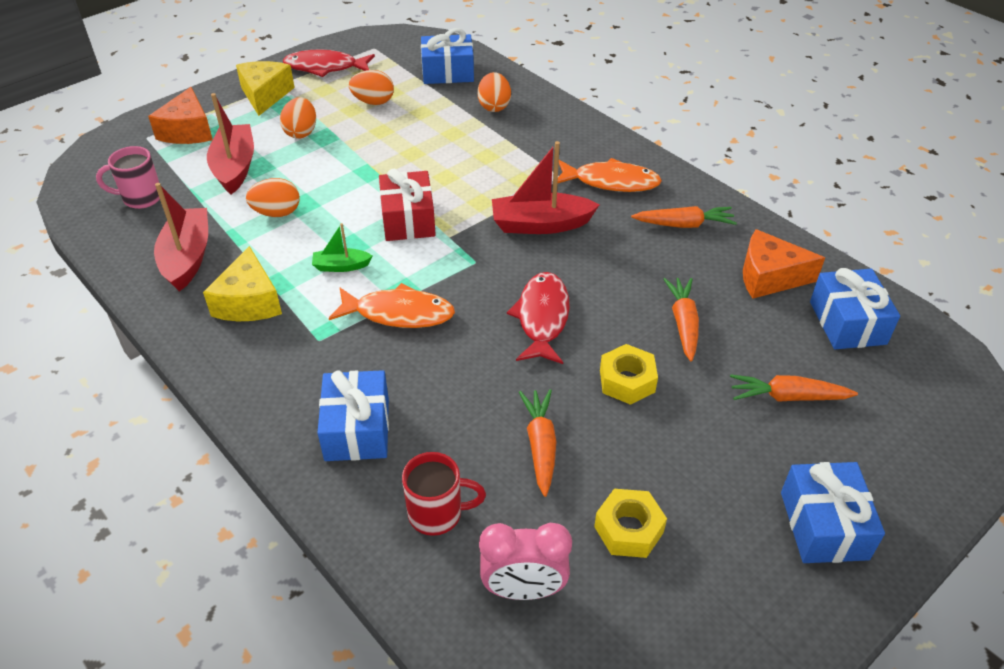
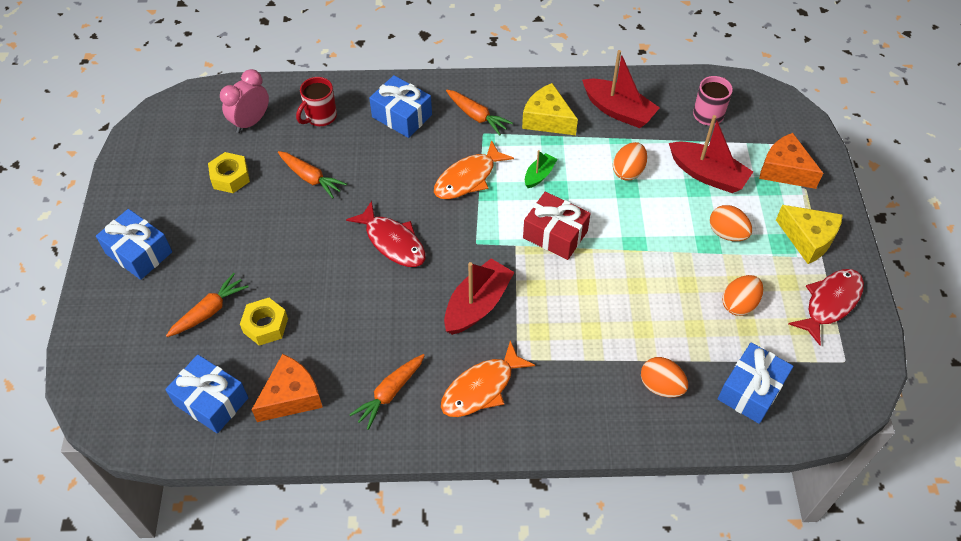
camera: 130 degrees right, 10 degrees up
yellow nut [600,344,658,405] -> yellow nut moved to [240,298,288,346]
orange carrot [663,278,699,361] -> orange carrot moved to [446,90,513,135]

